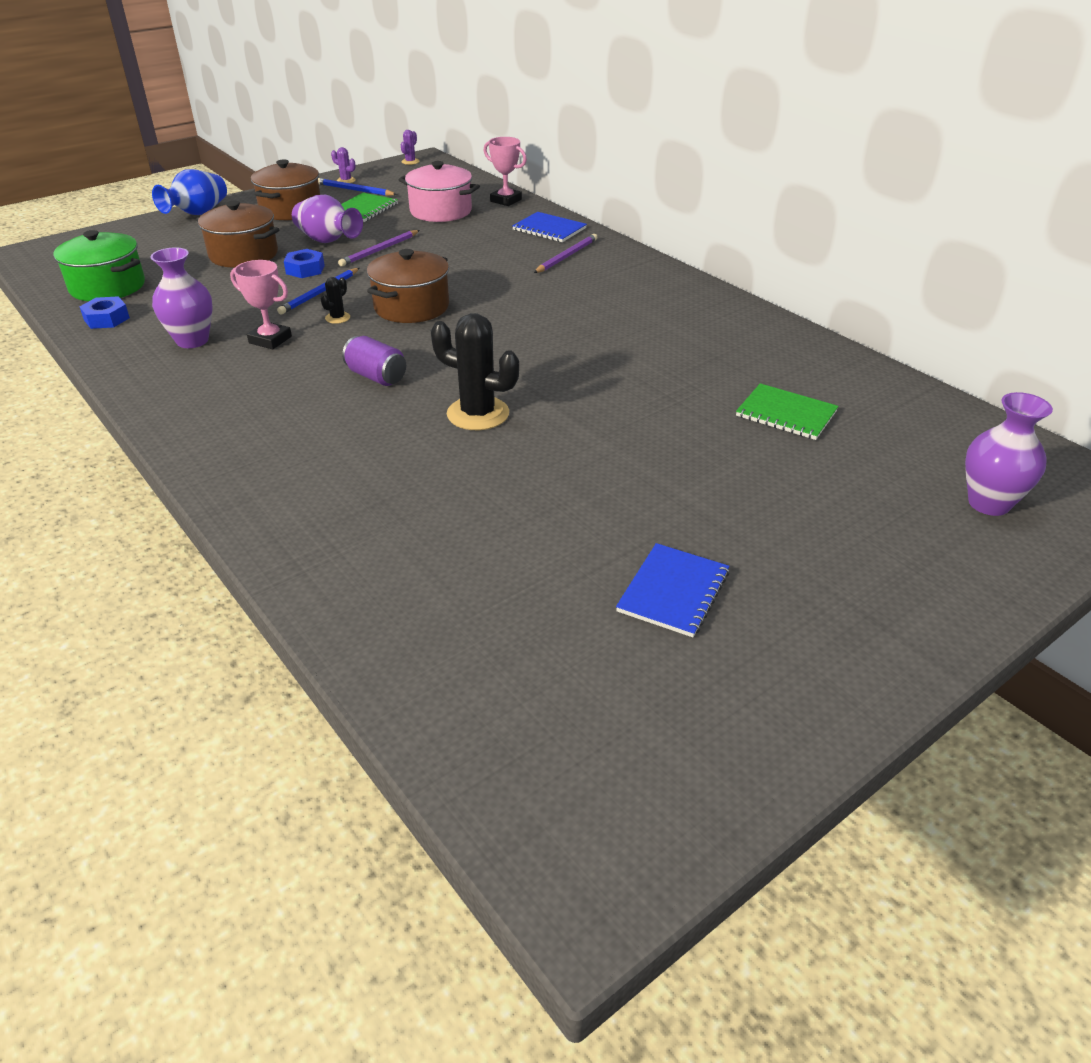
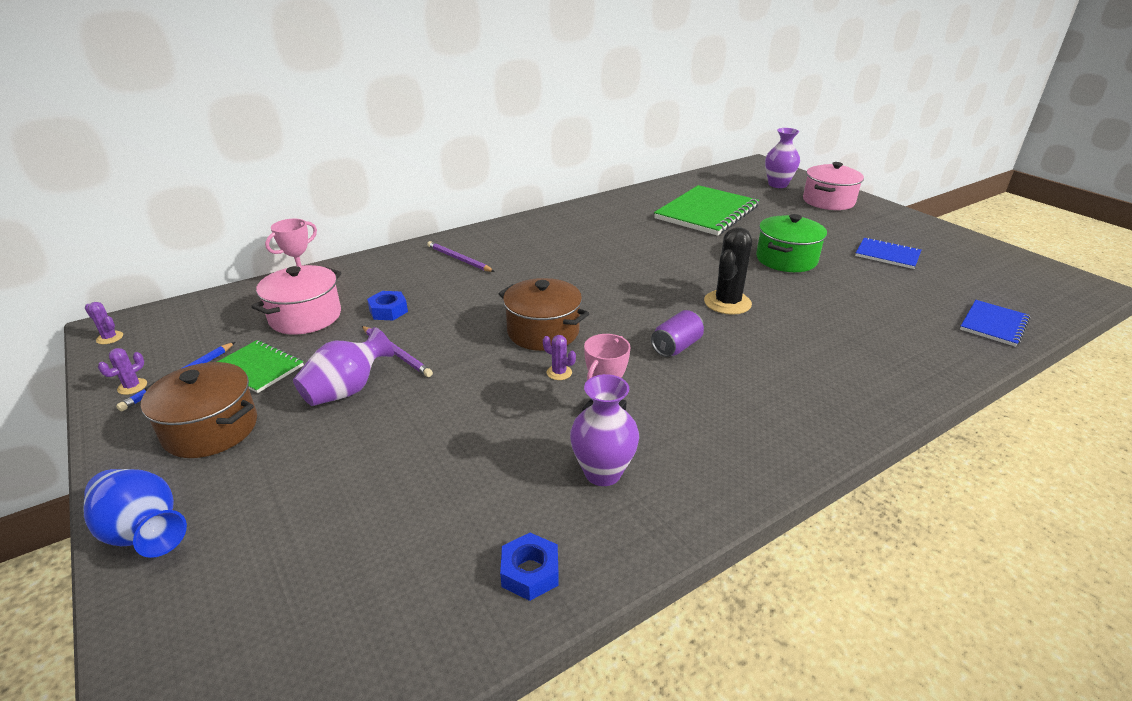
camera: 85 degrees left, 5 degrees down
green pot [53,230,145,301] -> green pot moved to [756,214,827,272]
brown pot [196,201,279,268] -> none
blue pencil [277,268,359,314] -> none
blue nut [284,249,325,278] -> blue nut moved to [367,291,408,320]
black cactus [321,277,350,324] -> purple cactus [543,335,576,380]
blue notebook [512,212,587,242] -> blue notebook moved to [960,300,1030,347]
green notebook [736,383,839,440] -> green notebook [654,185,759,236], size x1.90
none -> pink pot [803,162,864,210]

